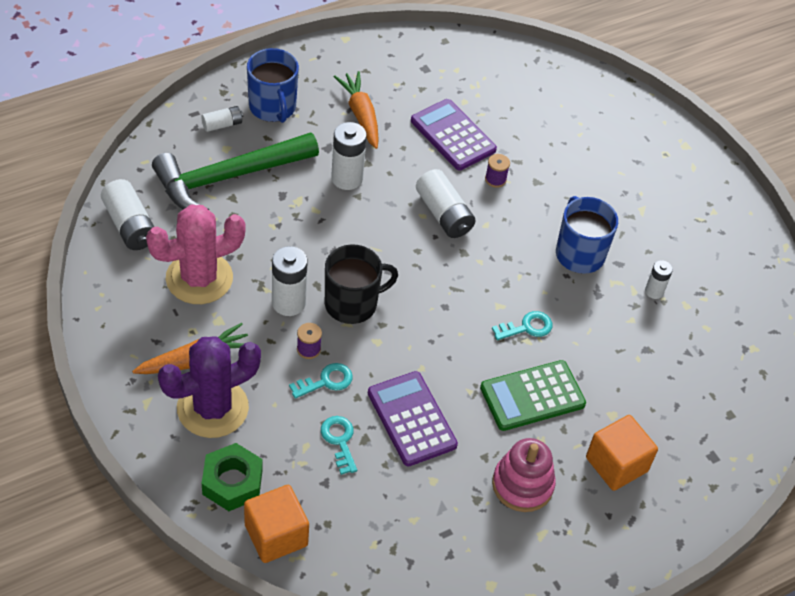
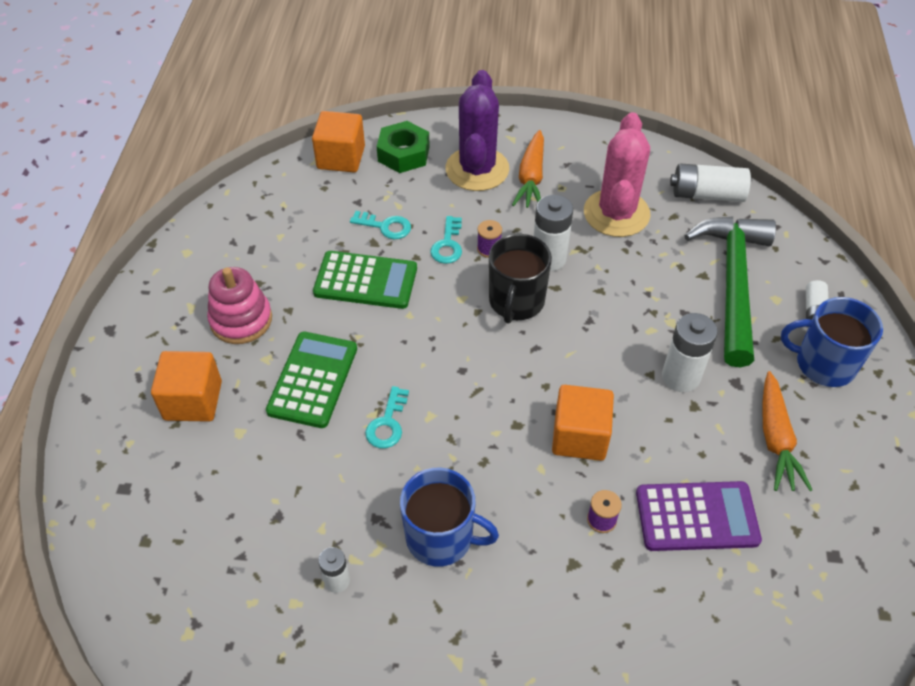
camera: 130 degrees right, 0 degrees up
orange carrot [334,71,379,149] -> orange carrot turned 75 degrees clockwise [762,371,812,491]
purple calculator [368,371,458,466] -> green calculator [313,251,417,309]
white battery [416,169,476,238] -> orange cube [552,385,614,461]

